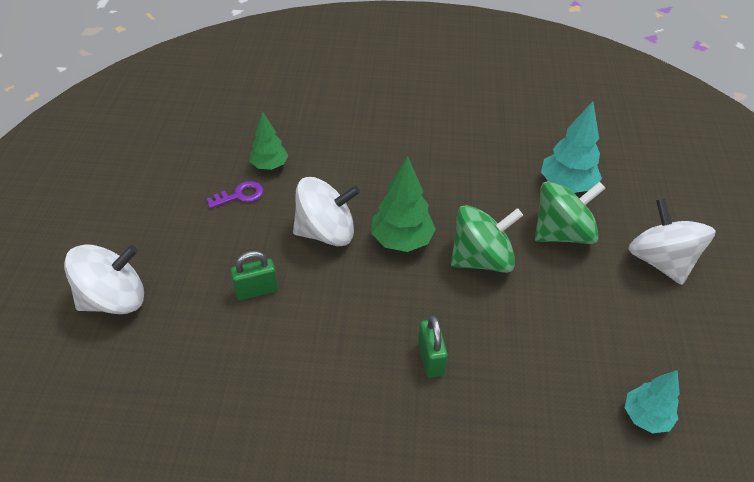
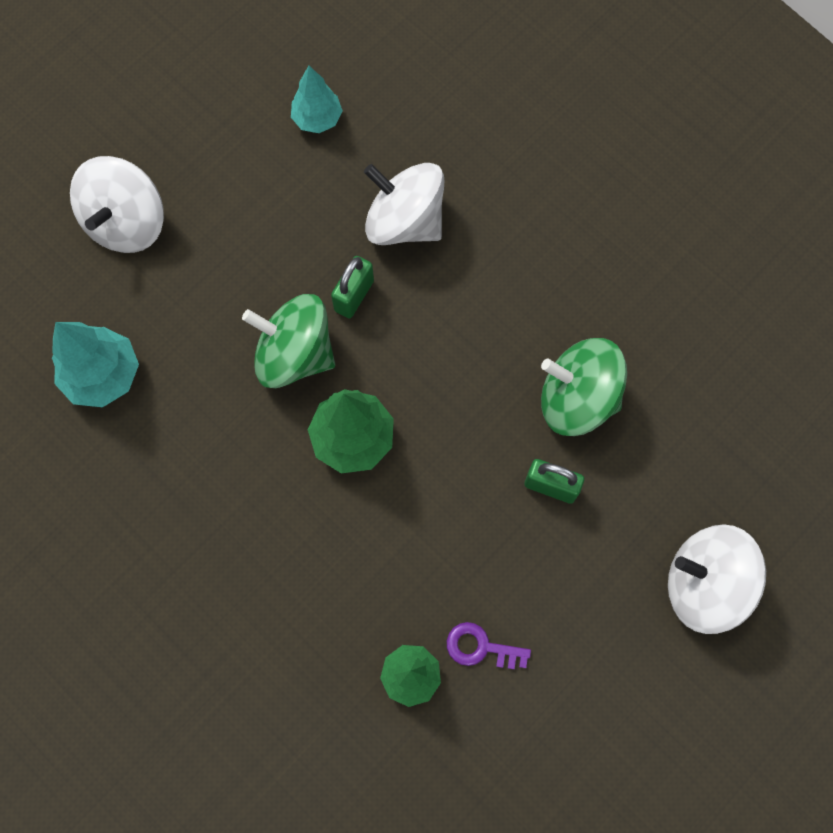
camera: 140 degrees left, 25 degrees up
white spinning top [293,177,360,246] -> white spinning top moved to [364,163,444,245]
green padlock [418,316,448,378] -> green padlock moved to [331,256,374,318]
green spinning top [535,181,606,244] -> green spinning top moved to [541,338,627,436]

